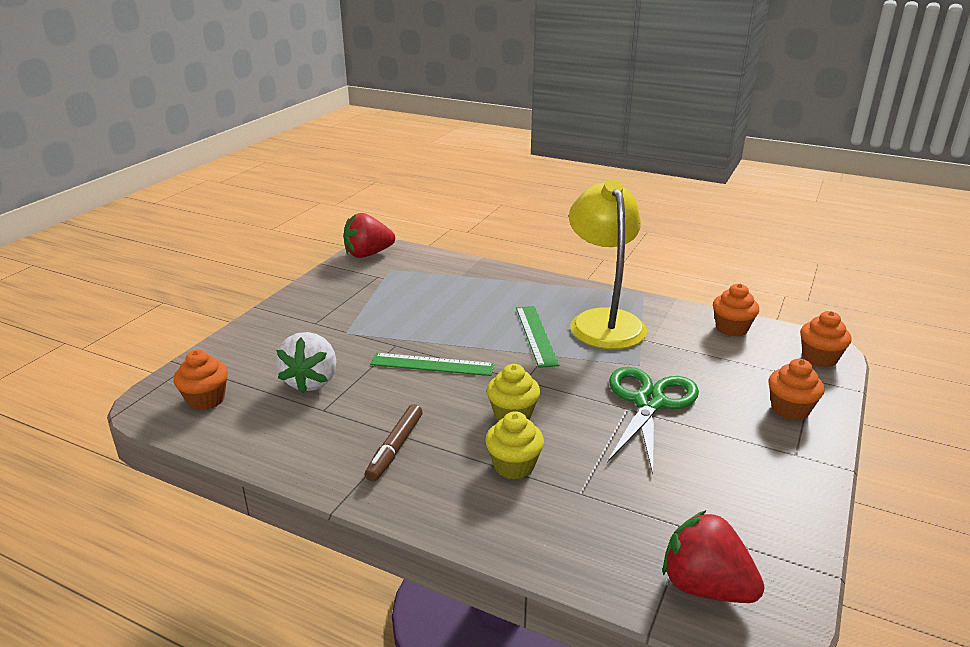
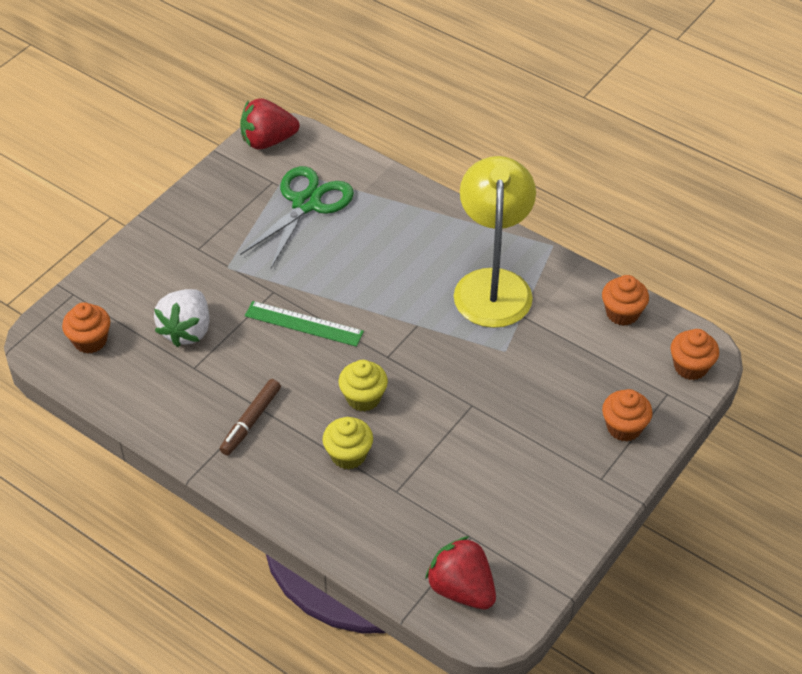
camera: 10 degrees right, 20 degrees up
green ruler [516,306,559,368] -> none
green scissors [607,367,699,474] -> green scissors moved to [240,166,354,268]

